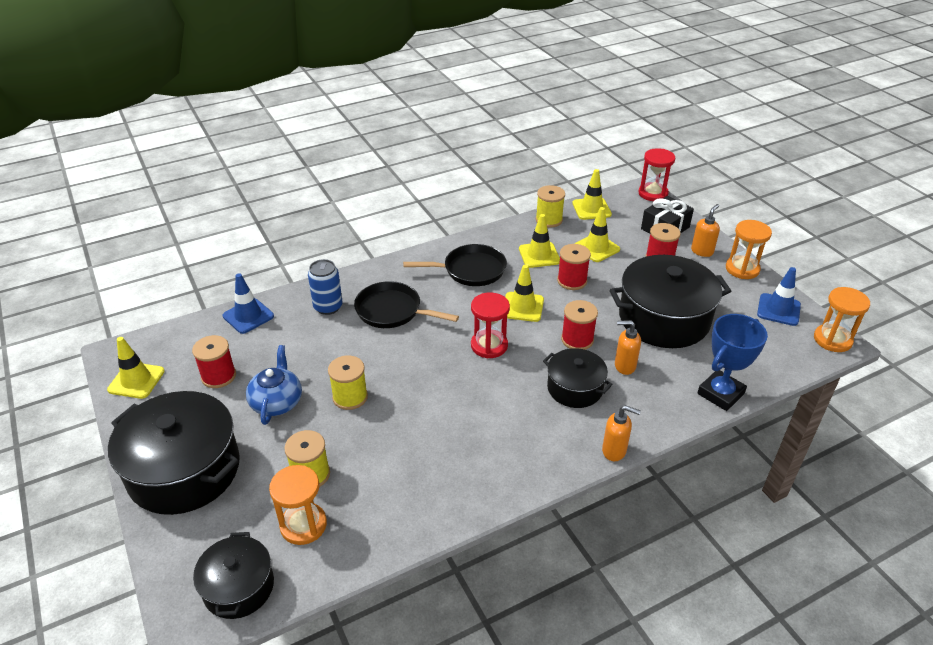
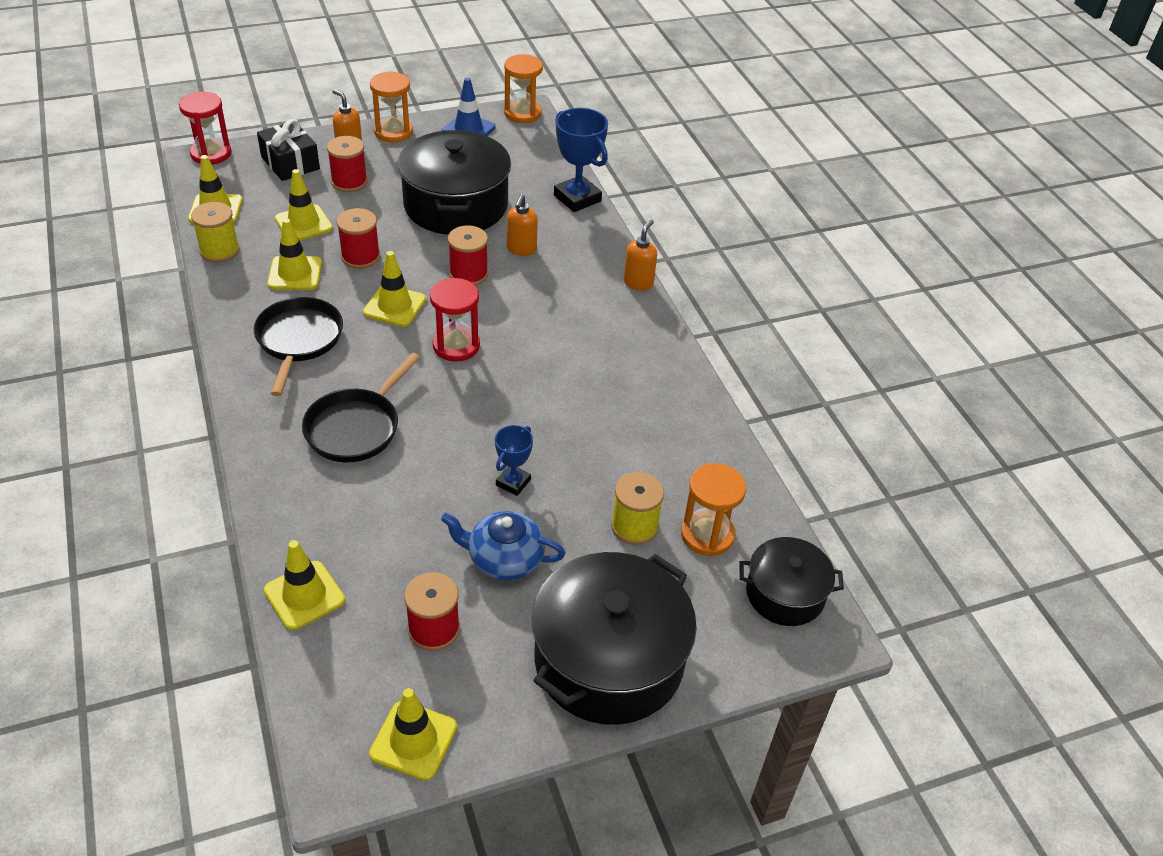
camera: 85 degrees left, 5 degrees up
blue traffic cone [223,273,274,334] -> yellow traffic cone [264,540,345,630]
blue can [308,259,343,315] -> none
yellow spool [328,355,368,410] -> blue trophy [495,425,533,496]
black pot [543,348,613,408] -> none

